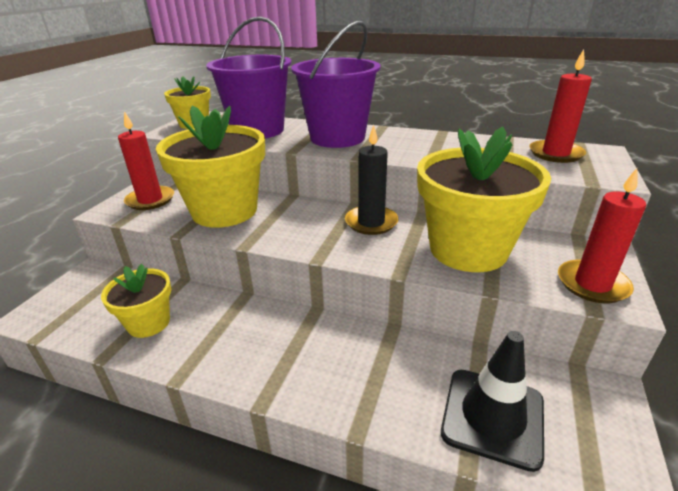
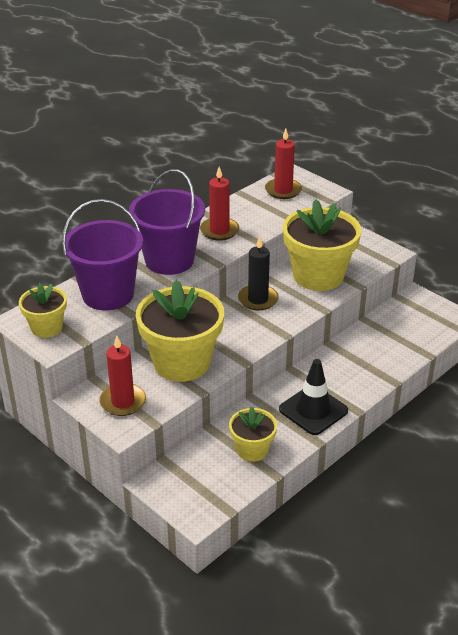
camera: 65 degrees left, 5 degrees up
black traffic cone [441,331,544,472] -> black traffic cone moved to [279,359,348,435]
red candle [558,168,646,303] -> red candle moved to [200,166,239,241]

